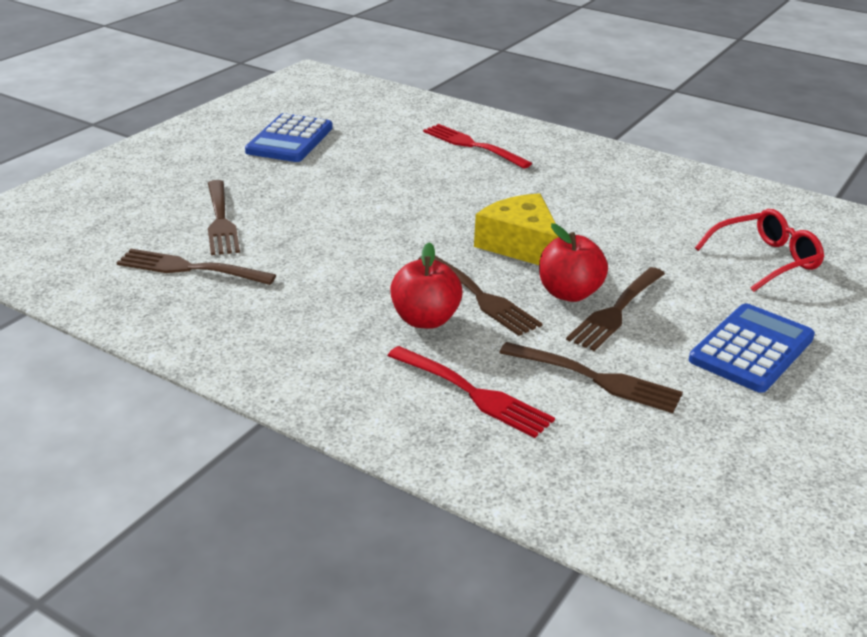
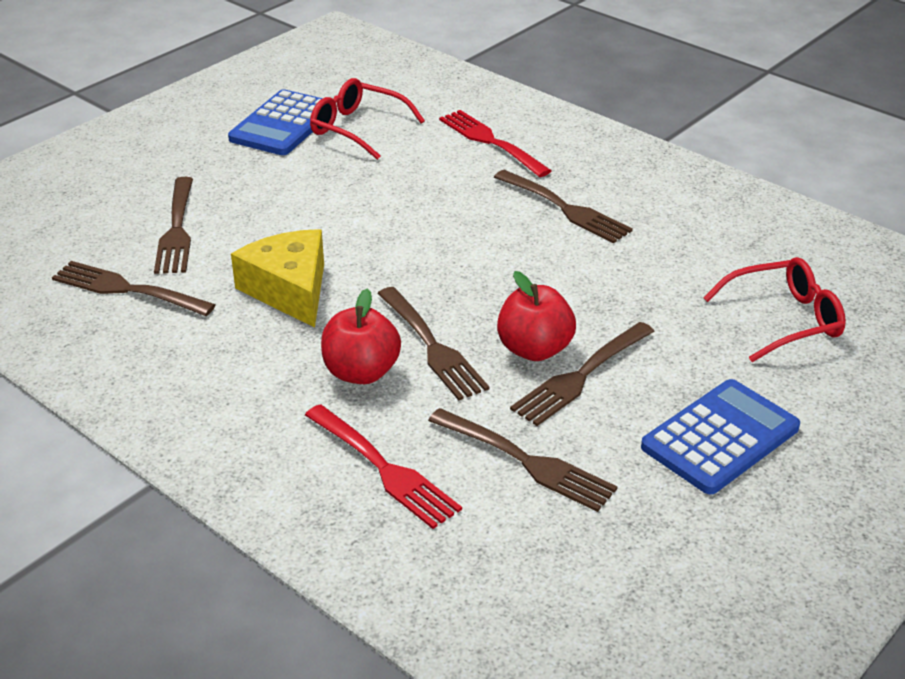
camera: 10 degrees right, 5 degrees up
yellow cheese [474,193,558,265] -> yellow cheese moved to [231,229,324,328]
none -> red glasses [310,78,425,160]
none -> brown fork [494,170,633,243]

